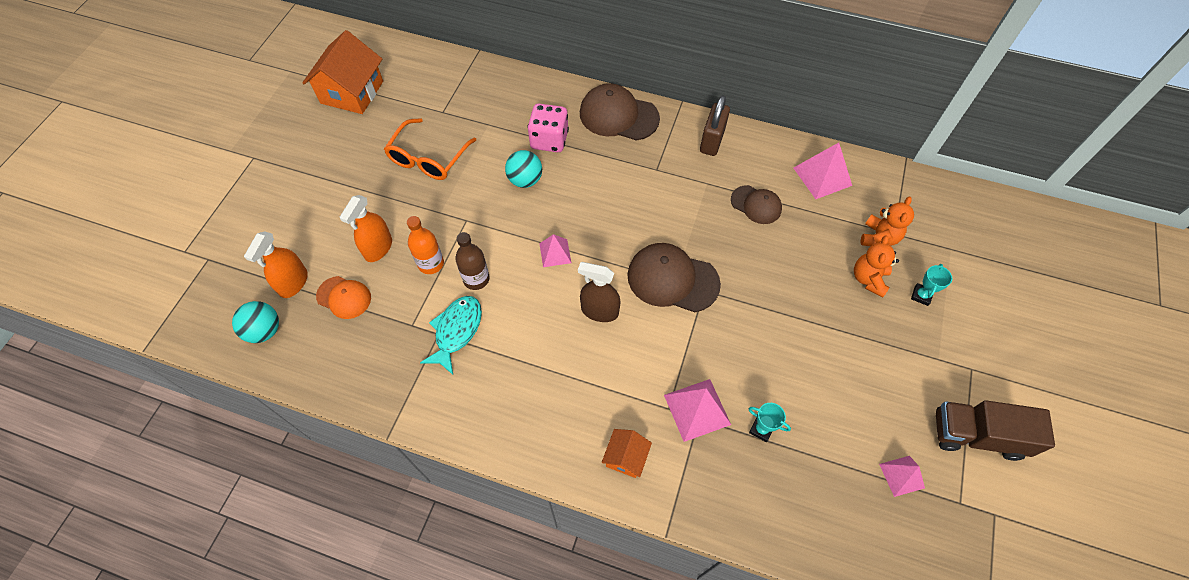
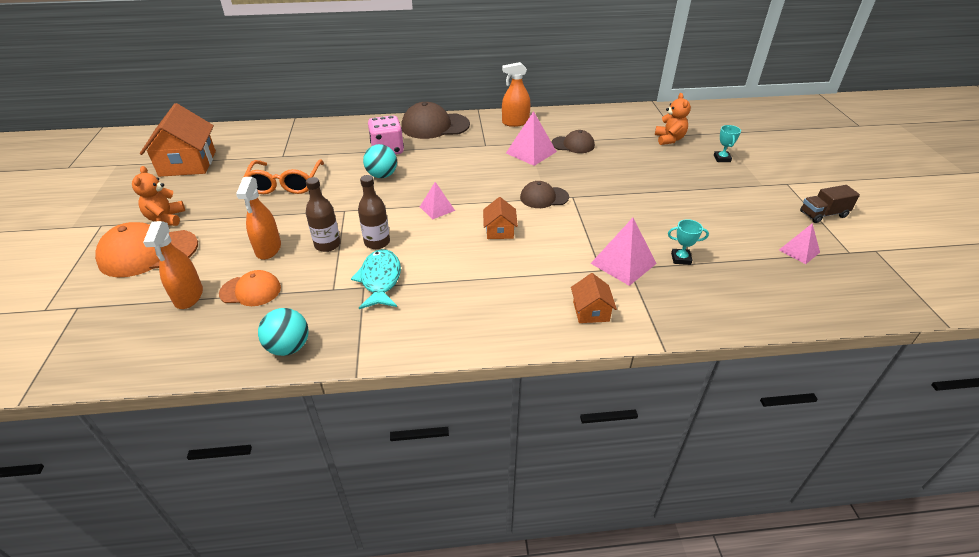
camera: 25 degrees left, 20 degrees down
turquoise ball [232,301,279,343] -> turquoise ball moved to [258,308,309,356]
orange bottle [407,216,444,274] -> brown bottle [306,177,341,252]
brown spray bottle [578,262,621,322] -> orange house [483,197,518,239]
brown cap [627,243,721,312] -> brown cap [520,181,569,208], size x0.60
brown padlock [700,95,730,156] -> orange spray bottle [502,62,530,127]
pink pyramid [794,143,852,199] -> pink pyramid moved to [506,111,557,166]
orange teddy bear [854,236,899,297] -> orange teddy bear moved to [132,166,185,226]
brown truck [936,400,1055,461] -> brown truck [800,185,860,223], size x0.64
none -> orange cap [95,222,198,277]

